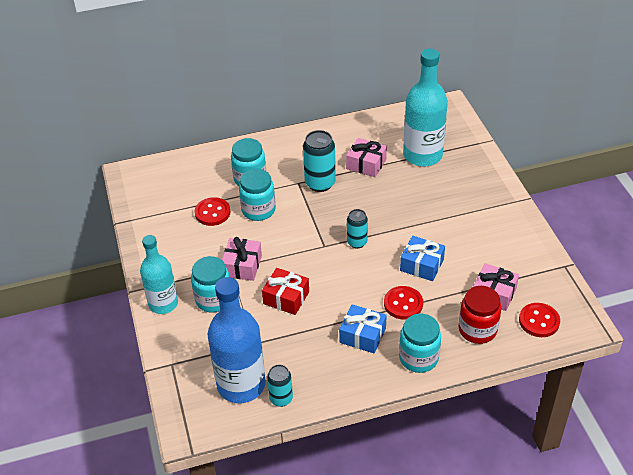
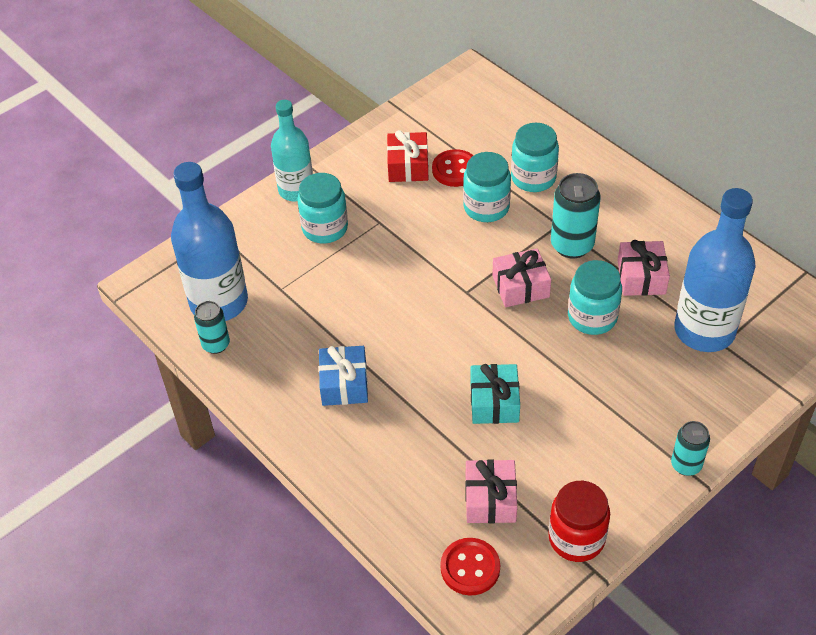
camera: 65 degrees right, 5 degrees up
pink gift [222,237,262,281] -> pink gift moved to [492,248,551,307]
red gift [262,268,309,315] -> red gift moved to [387,130,429,182]
turquoise can [347,209,368,249] -> turquoise can moved to [671,421,710,476]
red button [384,286,423,319] -> none
turquoise jar [399,314,441,373] -> turquoise jar moved to [568,260,622,335]
blue gift [400,236,445,281] -> turquoise gift [470,364,520,424]
turquoise bottle [403,48,448,167] -> blue bottle [674,188,755,352]
red jar [458,286,501,344] -> red jar moved to [548,481,610,562]

